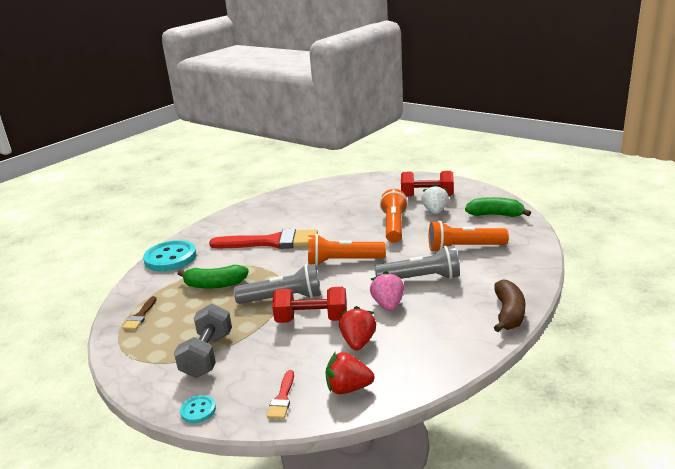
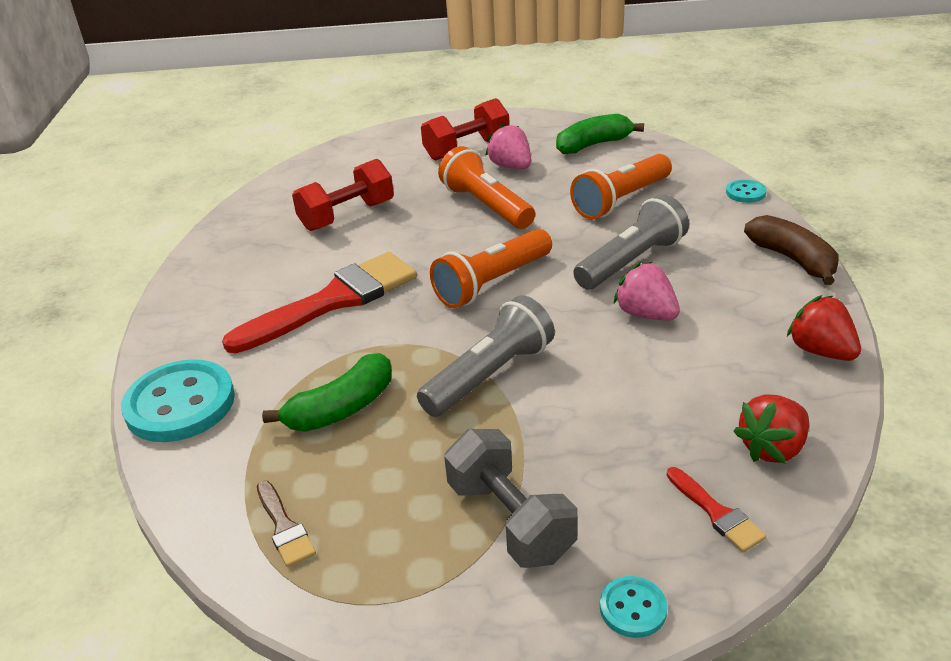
camera: 40 degrees left, 10 degrees up
red dumbbell [272,287,347,323] -> red dumbbell moved to [292,159,394,231]
red strawberry [339,306,376,351] -> red strawberry moved to [787,295,861,361]
white strawberry [422,184,449,214] -> pink strawberry [485,123,531,169]
none -> turquoise button [726,179,766,203]

